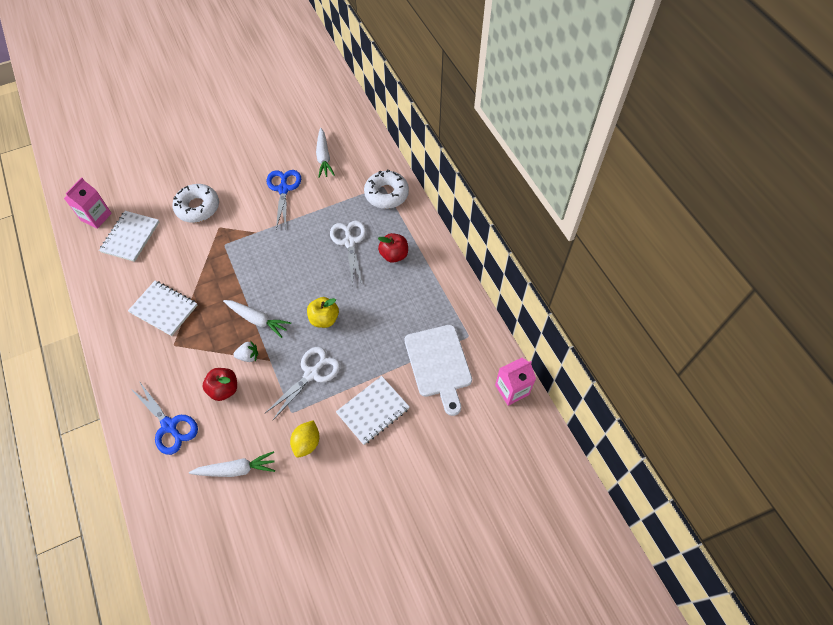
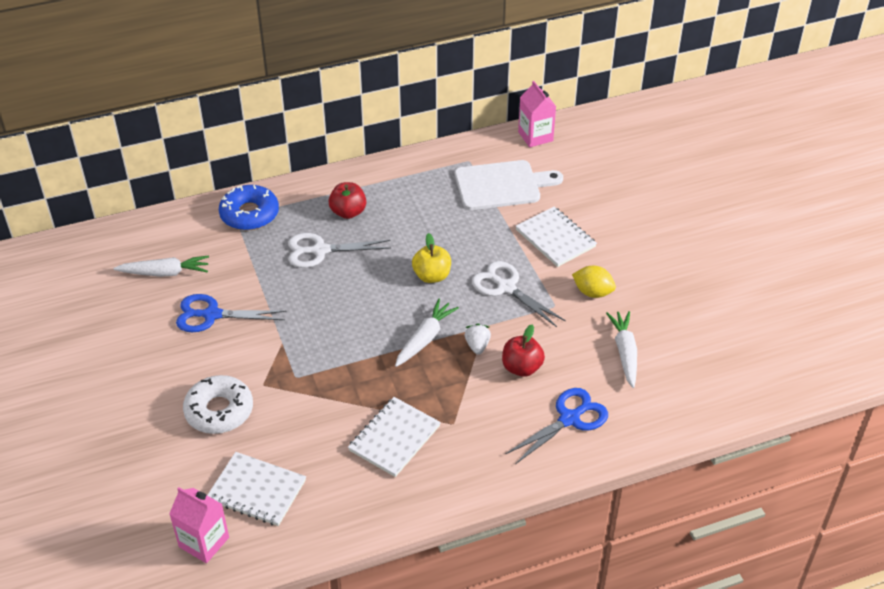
camera: 85 degrees left, 15 degrees down
white donut [364,170,409,209] -> blue donut [219,185,279,230]

